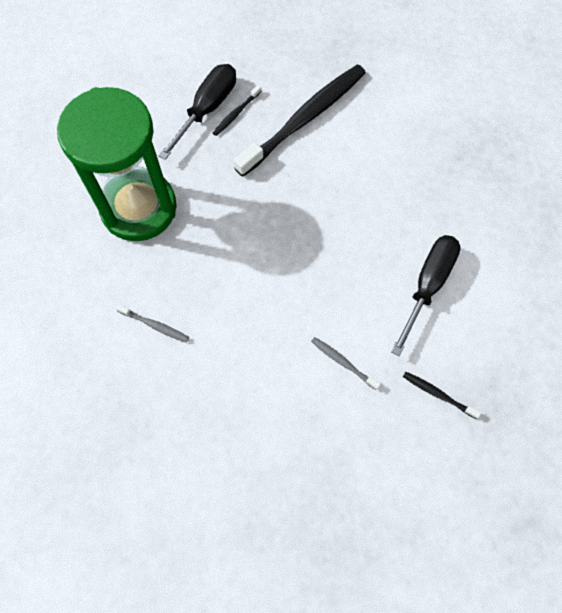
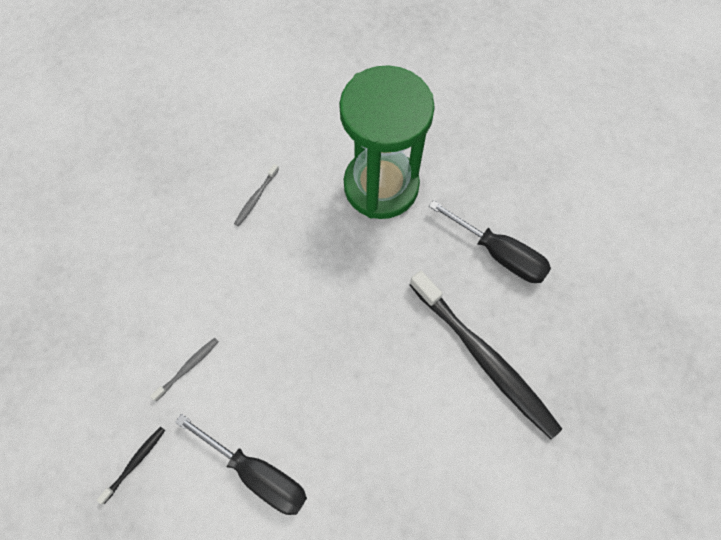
camera: 95 degrees right, 0 degrees up
black toothbrush [213,85,262,136] -> none

